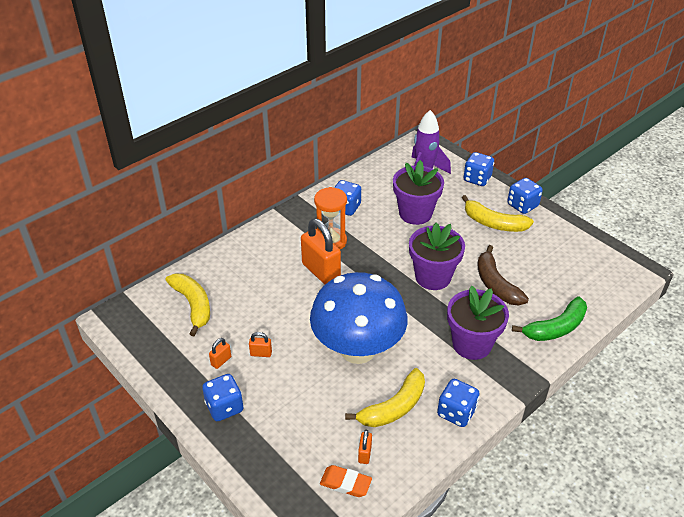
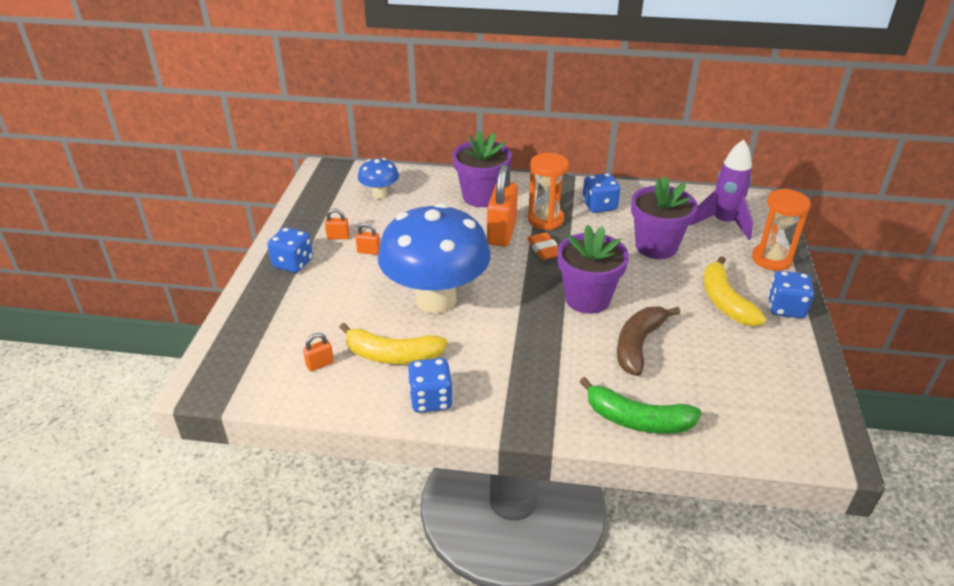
camera: 50 degrees right, 5 degrees down
yellow banana [166,274,210,336] -> blue mushroom [358,158,399,199]
orange padlock [249,332,272,357] -> orange padlock turned 45 degrees counterclockwise [355,223,380,255]
orange eraser [320,465,372,497] -> orange eraser moved to [527,232,558,260]
purple flower pot [447,286,509,360] -> purple flower pot moved to [452,131,512,207]
blue dice [463,152,494,186] -> orange hourglass [752,189,811,271]

